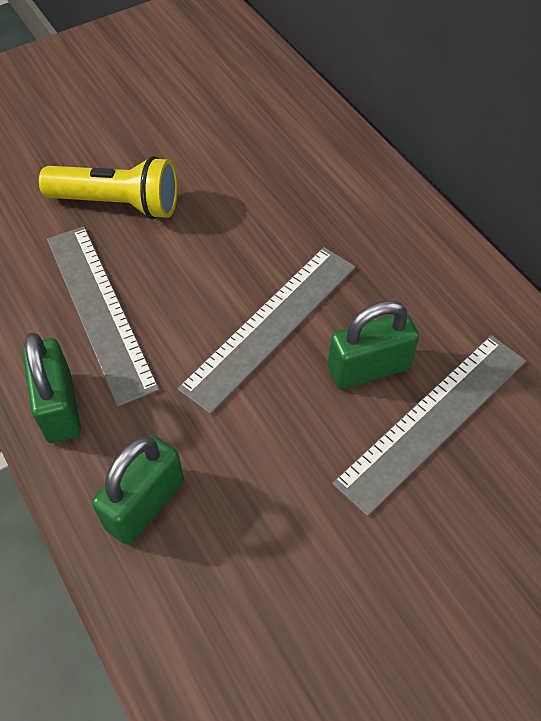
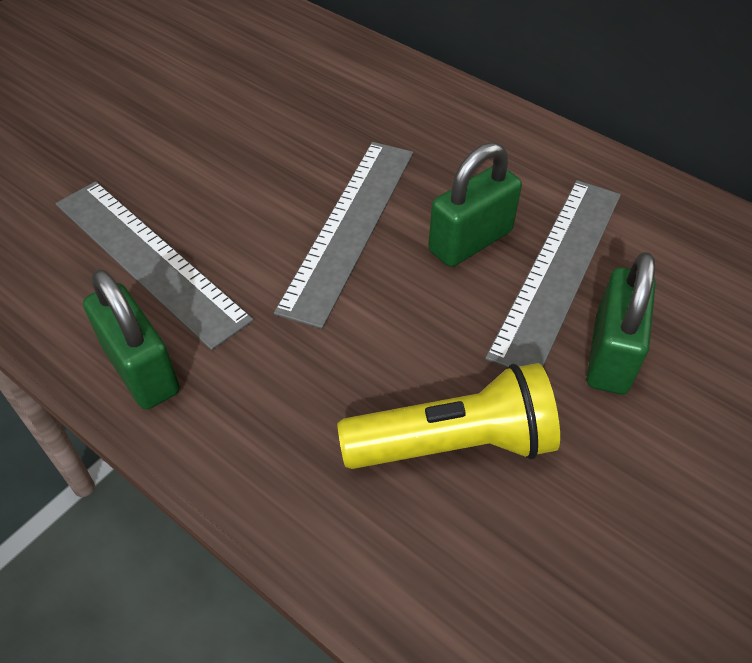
camera: 20 degrees left, 5 degrees down
yellow flashlight [39,156,178,219] -> yellow flashlight moved to [337,363,560,469]
green padlock [92,435,184,545] -> green padlock moved to [587,252,656,395]

